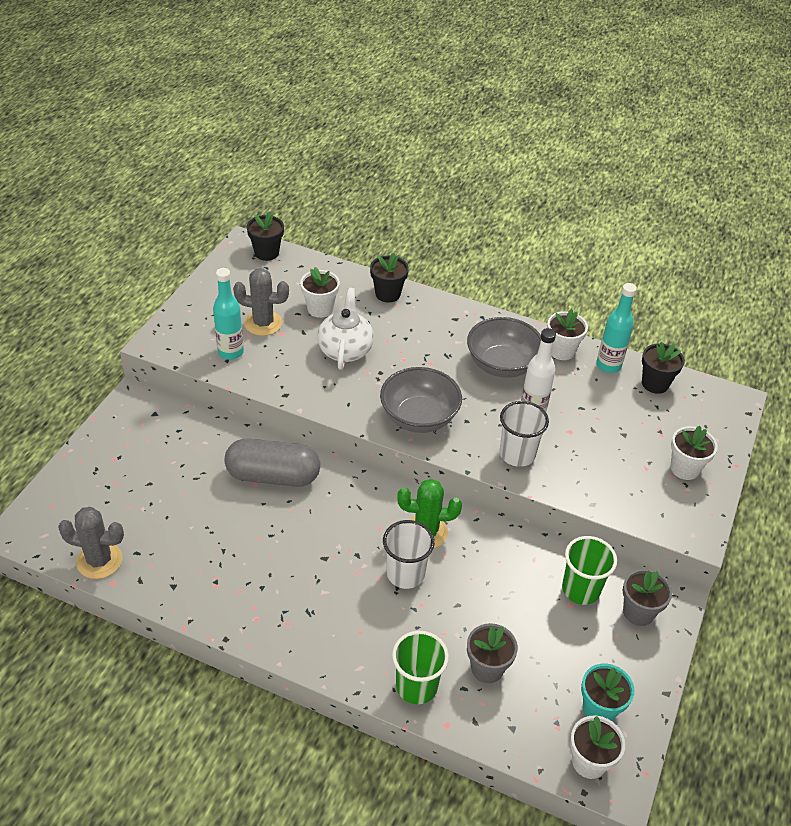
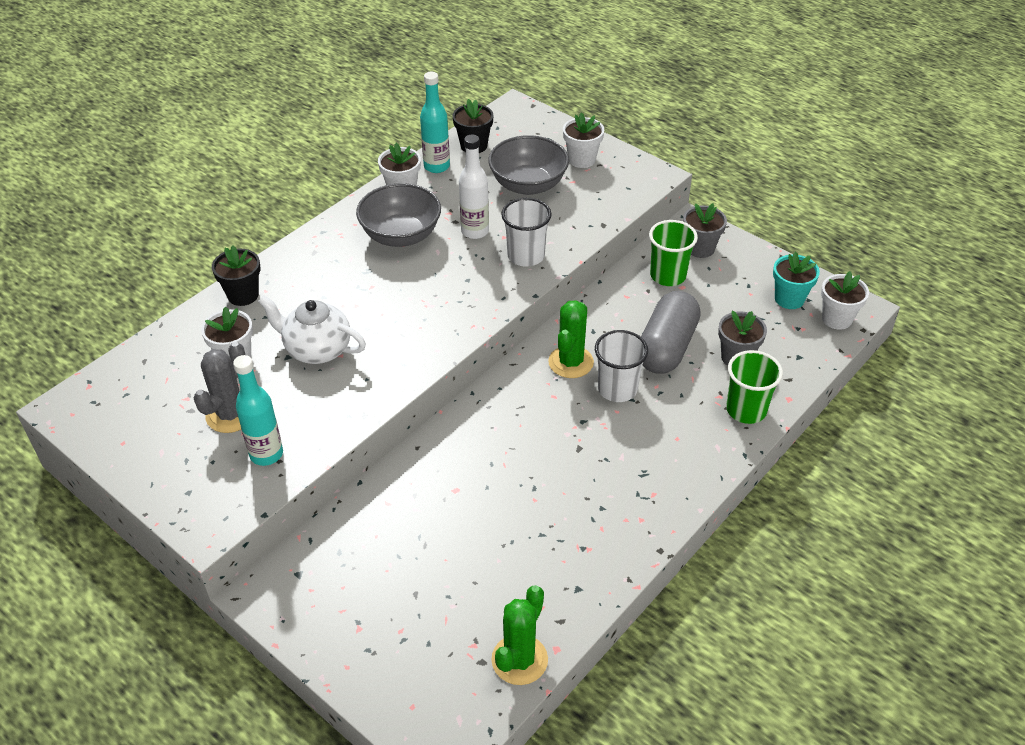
camera: 70 degrees left, 0 degrees up
grey cactus [58,507,124,579] -> green cactus [491,585,548,685]
grey capsule [224,438,320,487] -> grey capsule moved to [641,291,701,374]
black flower pot [247,212,284,261] -> none
grey bowl [380,367,462,433] -> grey bowl moved to [488,135,569,195]

